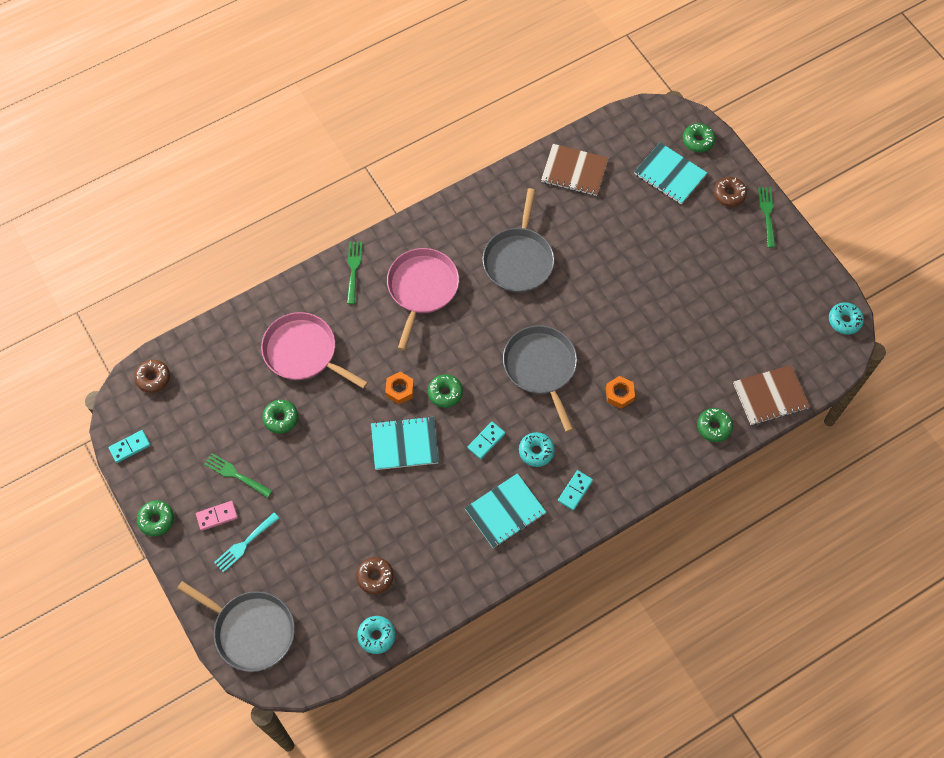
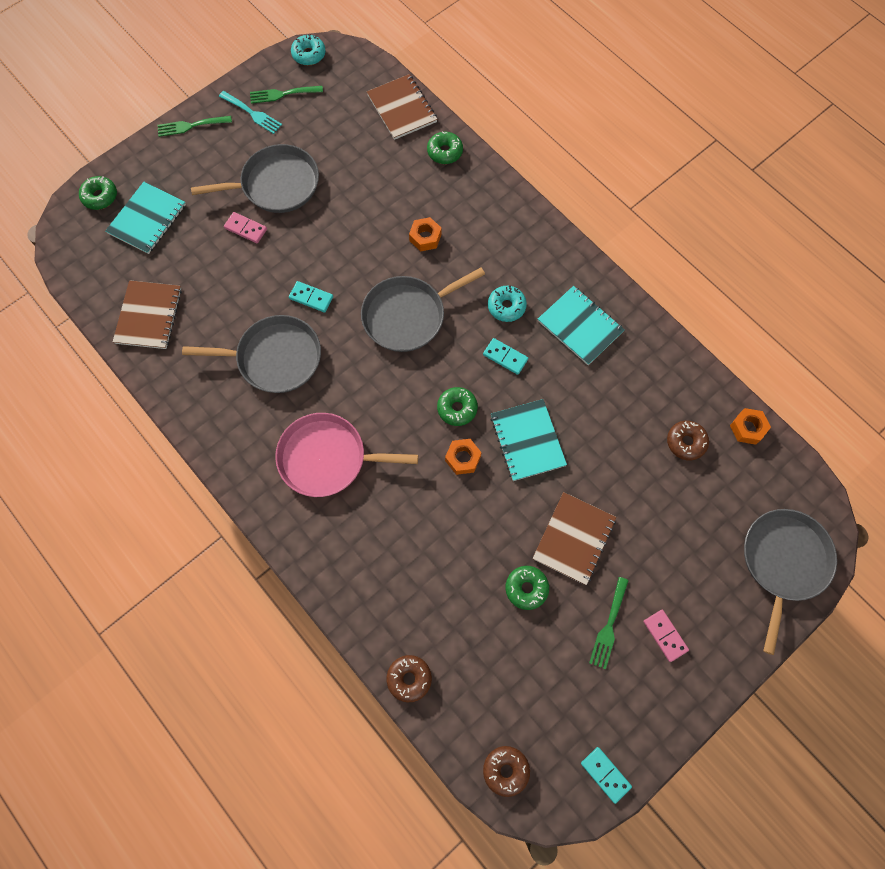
camera: 100 degrees left, 5 degrees up
green donut [137,500,174,536] -> none
turquoise fork [214,513,279,572] -> turquoise fork moved to [219,91,282,134]
pink pan [261,312,368,389] -> none
green fork [347,242,362,304] -> green fork moved to [250,86,323,104]
turquoise donut [357,616,395,654] -> orange nut [730,408,771,445]
turquoise domino [558,470,593,511] -> turquoise domino moved to [289,281,333,312]
brown donut [714,177,747,207] -> brown donut moved to [387,655,432,702]
none -> grey pan [191,144,319,213]
none -> pink domino [224,212,267,243]
none -> brown notebook [532,492,616,585]

